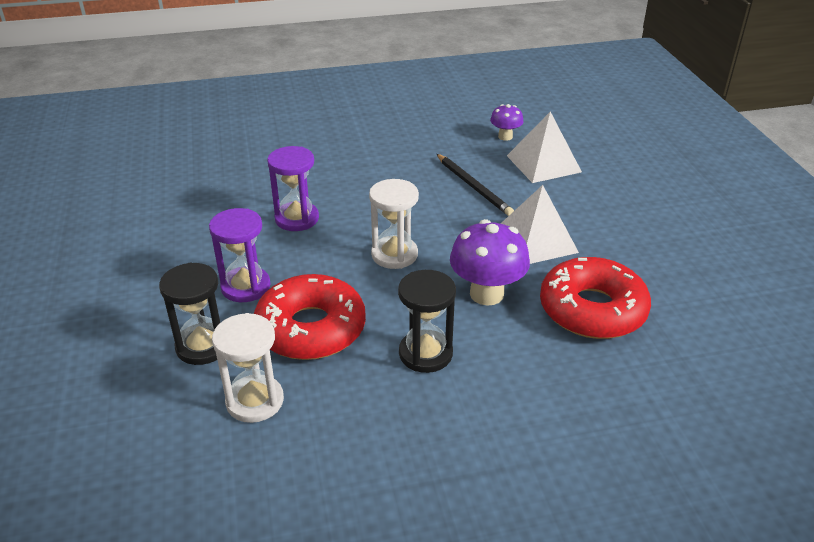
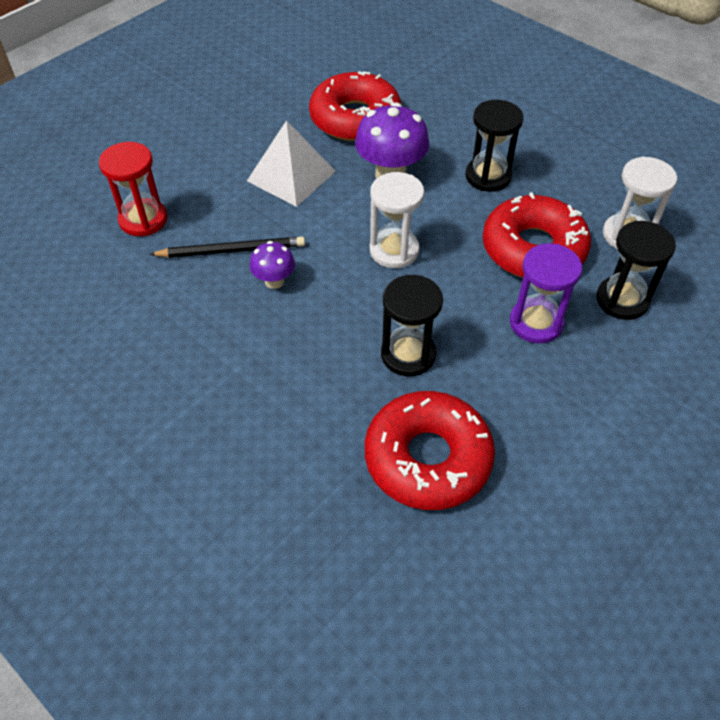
camera: 125 degrees left, 15 degrees up
purple hourglass [267,146,319,231] -> black hourglass [381,275,443,376]
black pencil [437,154,514,216] -> black pencil turned 60 degrees clockwise [149,237,305,258]
purple mushroom [490,104,524,141] -> purple mushroom moved to [250,241,295,289]
white pyramid [507,111,582,183] -> red hourglass [99,142,168,236]
none -> red donut [365,391,495,510]

